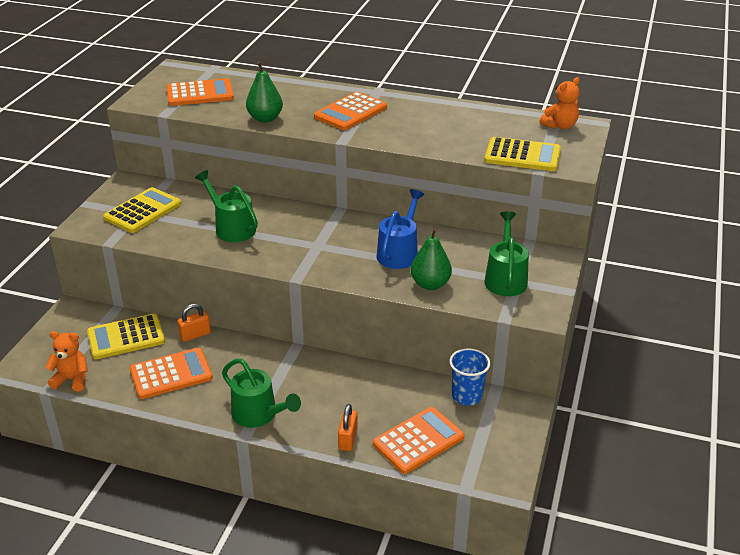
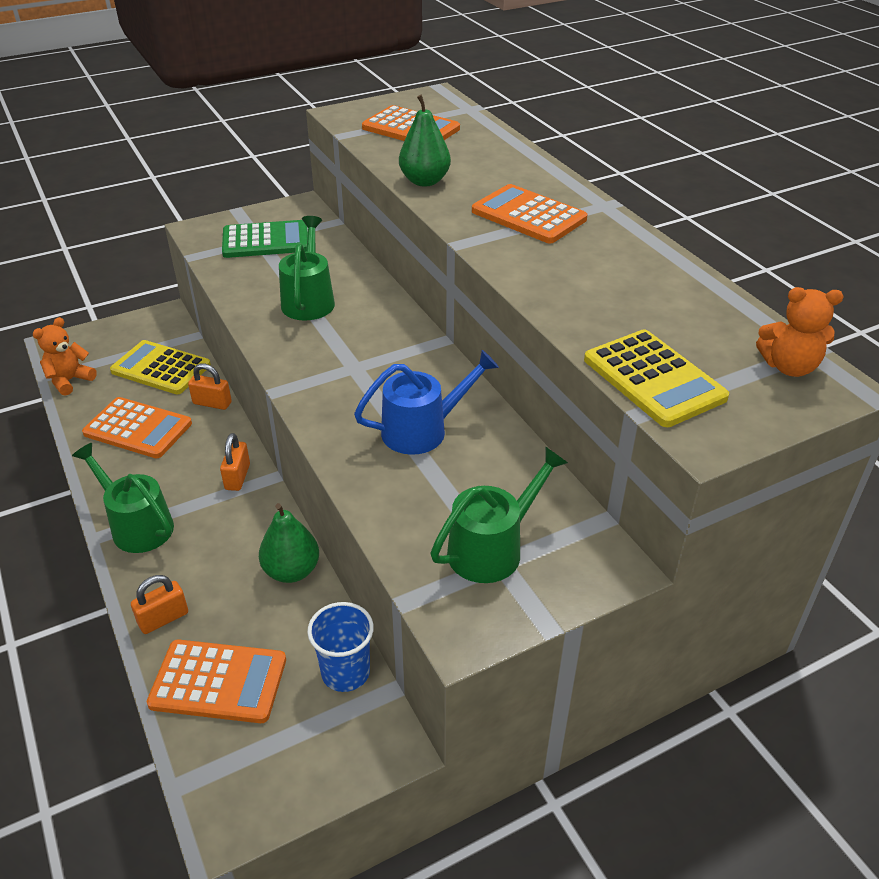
camera: 45 degrees right, 5 degrees up
orange teddy bear [45,331,88,392] -> orange teddy bear turned 105 degrees counterclockwise [33,317,97,396]
yellow calculator [103,187,181,233] -> green calculator [222,220,308,258]
green watering can [222,359,301,428] -> green watering can turned 135 degrees clockwise [72,443,174,553]
orange calculator [314,92,387,130] -> orange calculator turned 45 degrees clockwise [472,184,587,243]
green pear [411,228,452,290] -> green pear moved to [259,503,319,583]
none -> orange padlock [220,433,250,491]

